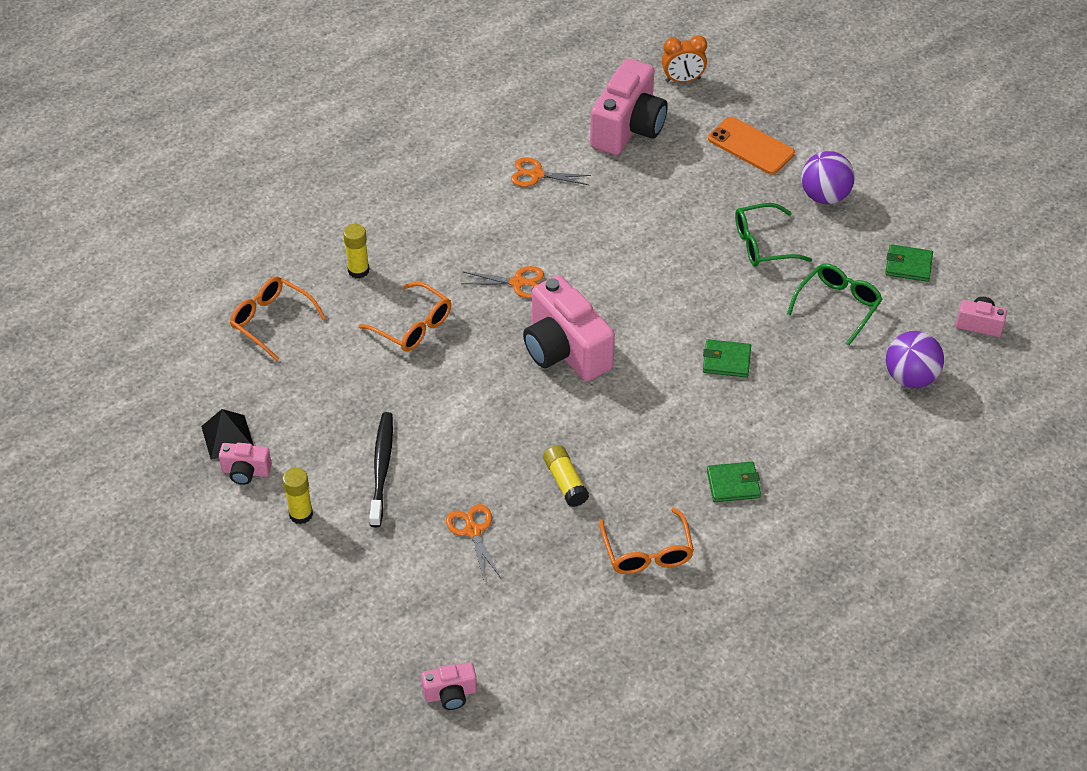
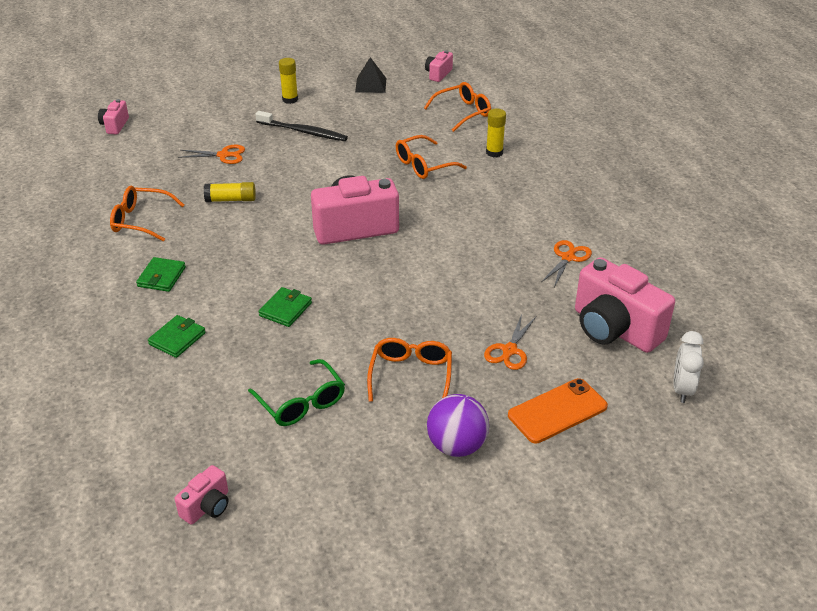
camera: 110 degrees right, 10 degrees down
pink camera [219,443,272,485] -> pink camera moved to [425,50,453,82]
orange scissors [462,266,544,298] -> orange scissors moved to [484,314,536,370]
orange clock [662,35,707,82] -> white clock [673,331,704,403]
green glasses [735,203,812,267] -> orange glasses [367,338,452,402]
green wallet [885,244,933,282] -> green wallet moved to [148,315,206,358]
purple ball [886,331,944,388] -> none

